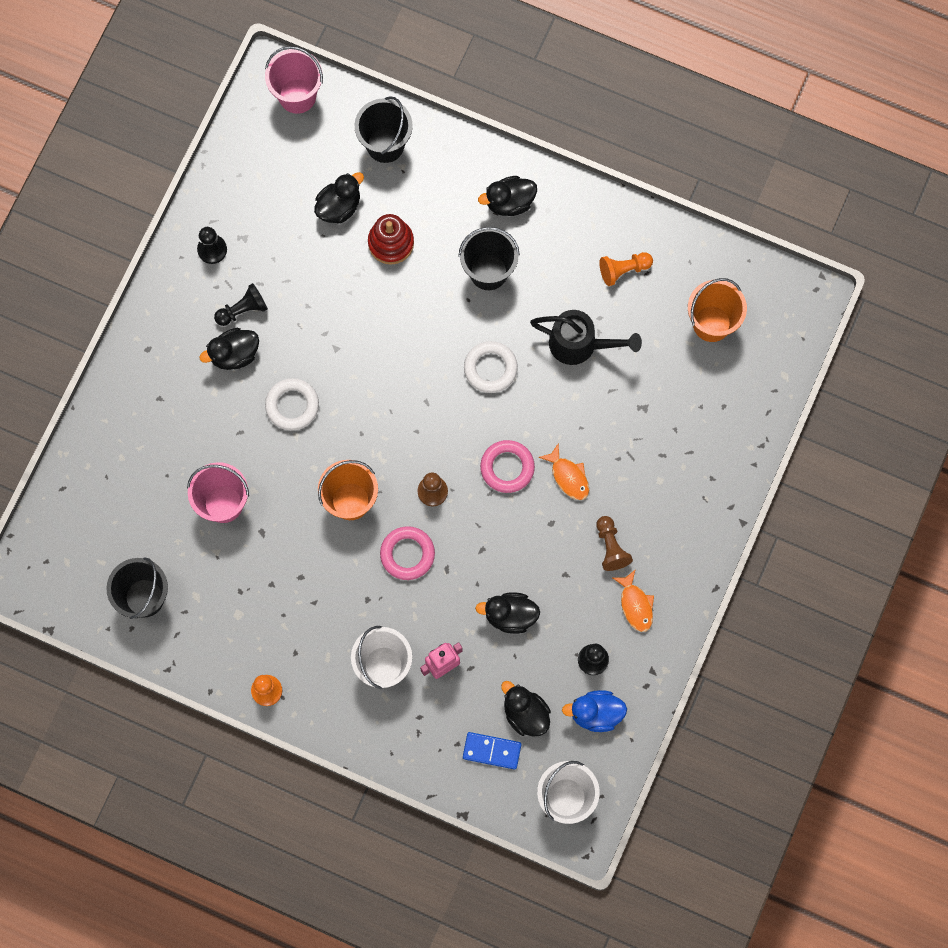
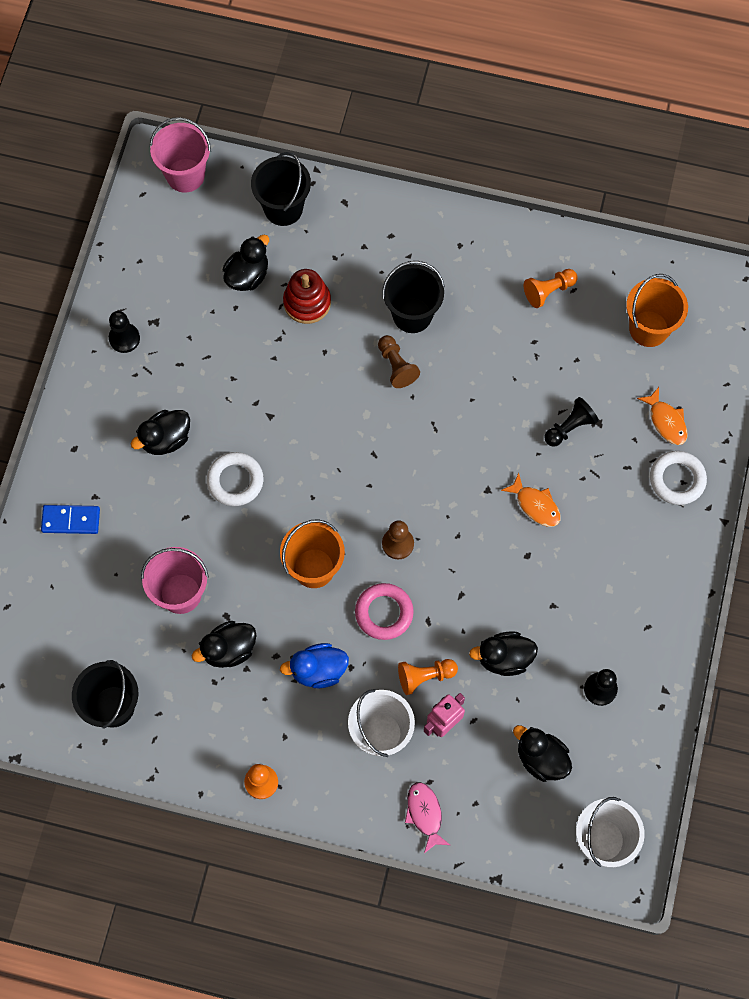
camera: 10 degrees left, 5 degrees down
black pawn [214,283,268,326] -> black pawn moved to [544,397,599,446]
blue domino [463,732,522,770] -> blue domino moved to [41,505,100,534]
white ring [464,341,518,393] -> white ring moved to [650,451,707,505]
black duck [478,176,537,216] -> black duck moved to [192,621,256,668]
pink ring [480,440,535,493] -> none
black watering can [530,310,642,365] -> none
blue duck [562,690,627,732] -> blue duck moved to [280,643,349,688]
brown pawn [596,516,633,571] -> brown pawn moved to [378,335,420,388]
orange fish [612,569,654,632] -> orange fish moved to [637,387,688,445]
none -> orange pawn [398,659,458,695]
none -> pink fish [405,782,450,853]

